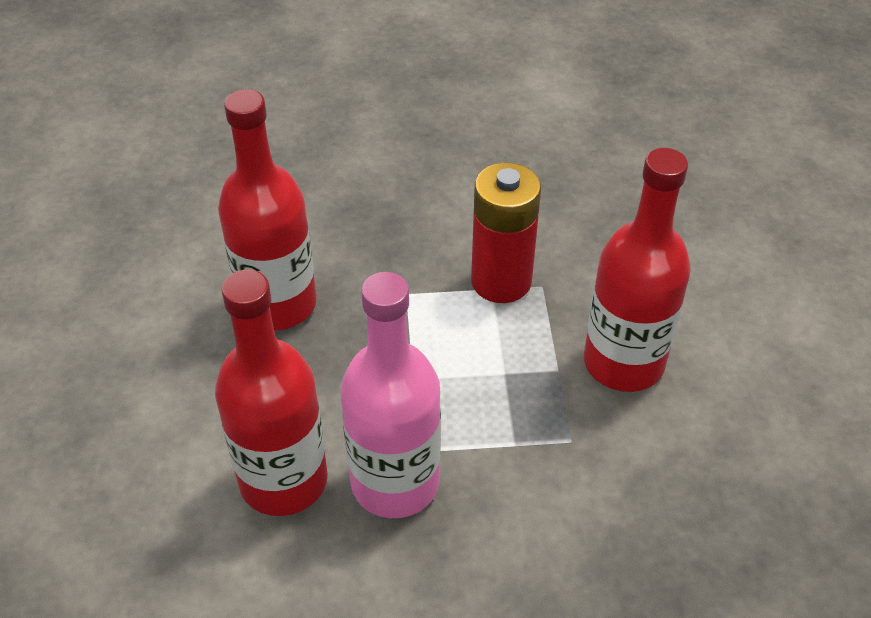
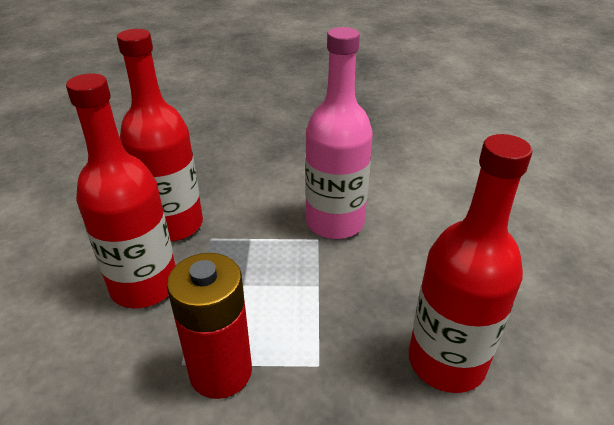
camera: 175 degrees left, 10 degrees down
red bottle [215,270,328,516] -> red bottle moved to [117,29,203,242]

